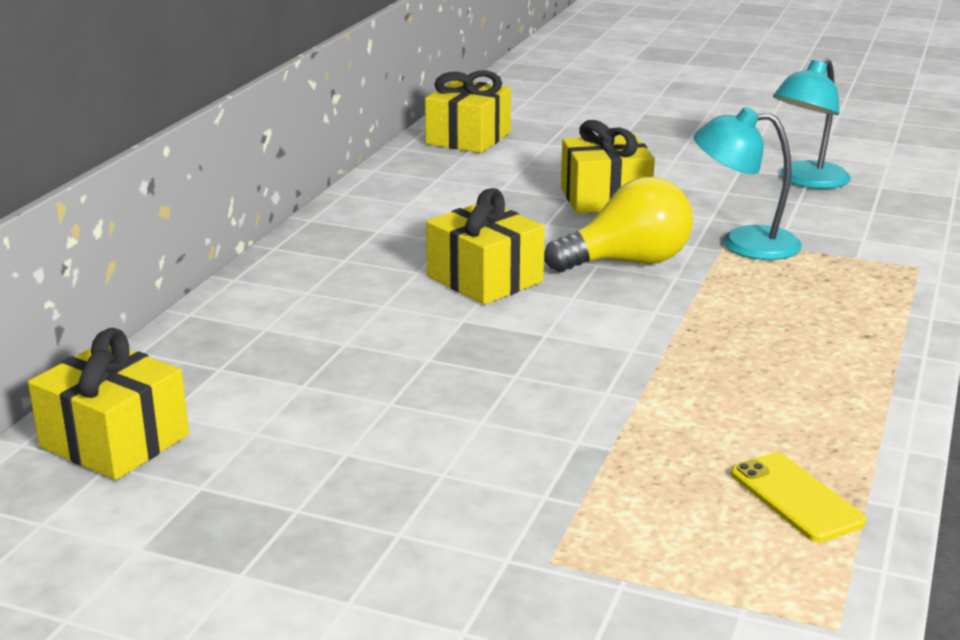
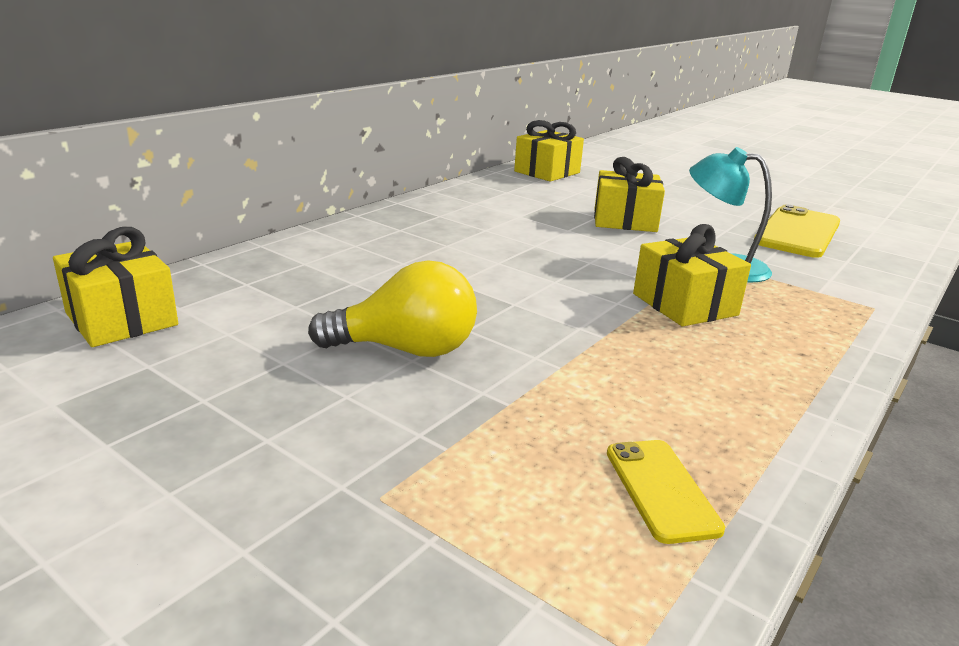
camera: 15 degrees right, 0 degrees up
yellow gift [426,188,545,305] -> yellow gift moved to [633,224,751,327]
yellow light bulb [544,177,693,272] -> yellow light bulb moved to [308,260,477,357]
turquoise lamp [773,59,851,189] -> yellow phone [754,205,840,258]

